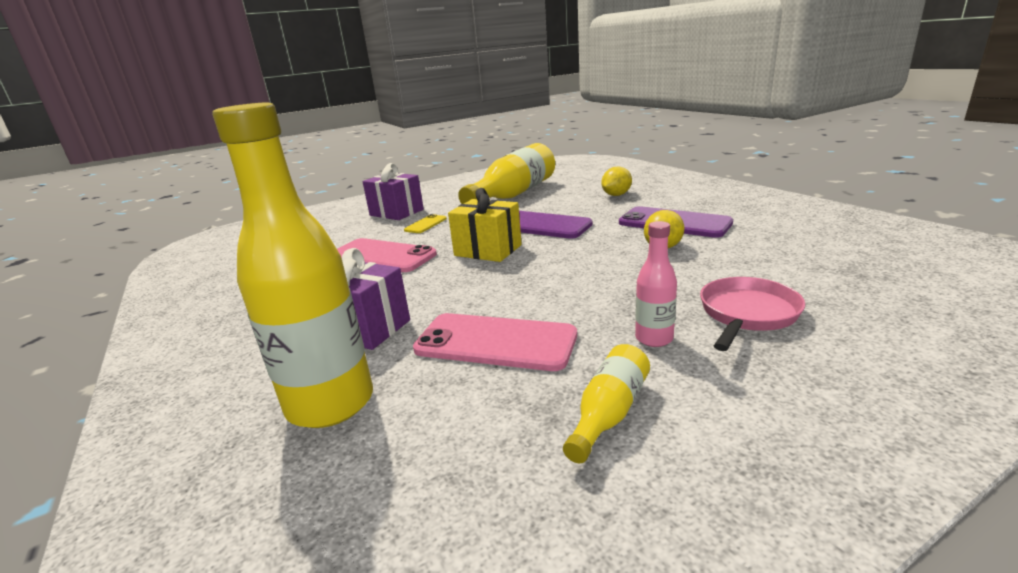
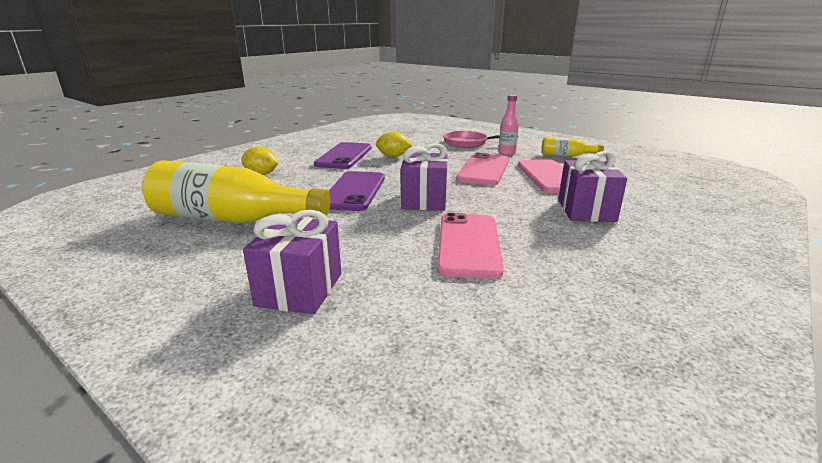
camera: 115 degrees left, 0 degrees up
yellow bottle [212,102,373,428] -> none
yellow phone [404,214,447,233] -> none
yellow gift [448,188,522,262] -> purple gift [401,143,448,211]
none -> pink phone [456,152,509,185]

